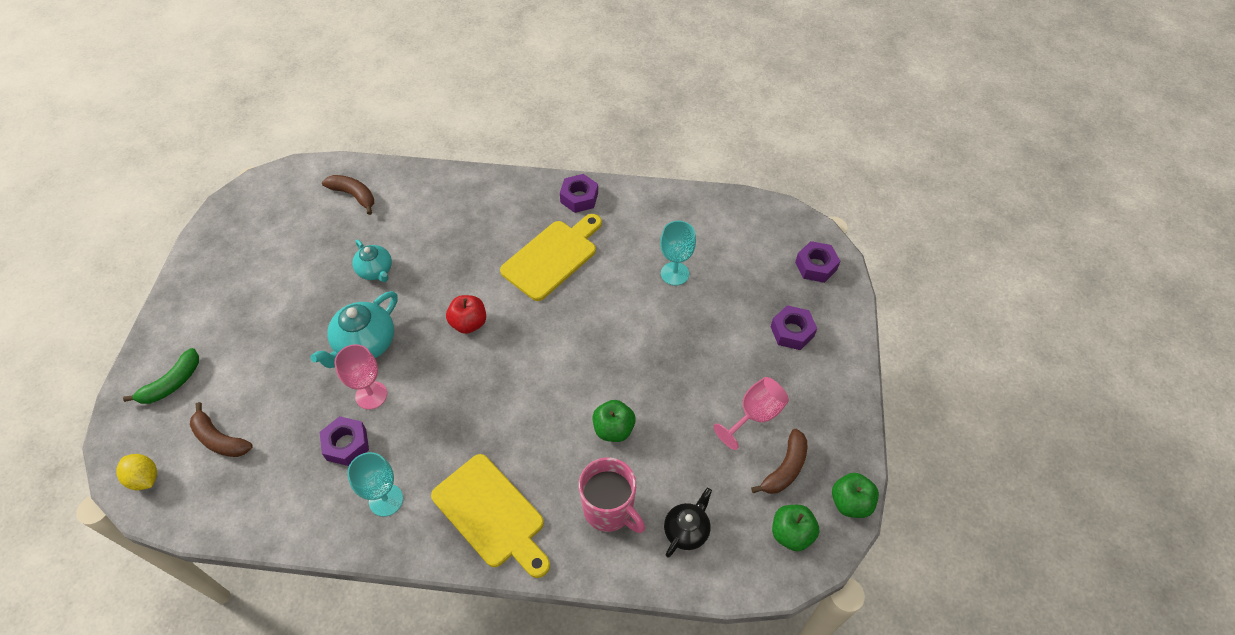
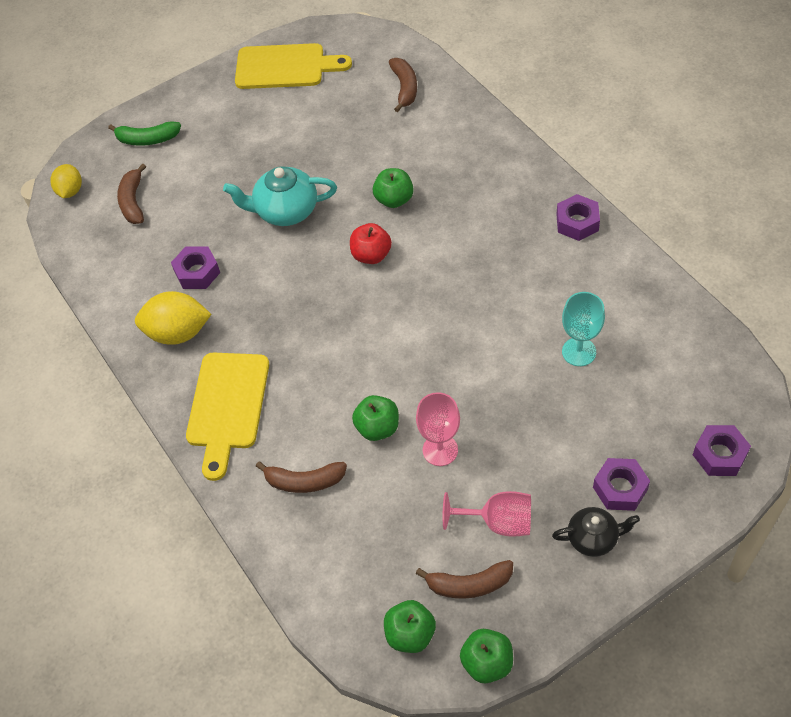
camera: 55 degrees right, 0 degrees up
pink goblet [334,344,387,410] -> pink goblet moved to [416,392,460,466]
turquoise goblet [347,452,403,517] -> yellow lemon [135,291,212,345]
turquoise teapot [352,240,392,282] -> none
yellow cutting board [500,214,602,301] -> yellow cutting board moved to [235,43,352,89]
pink mug [579,458,645,533] -> brown banana [256,461,347,493]
black teapot [664,488,712,557] -> black teapot moved to [552,507,640,557]
none -> green apple [373,168,414,208]

